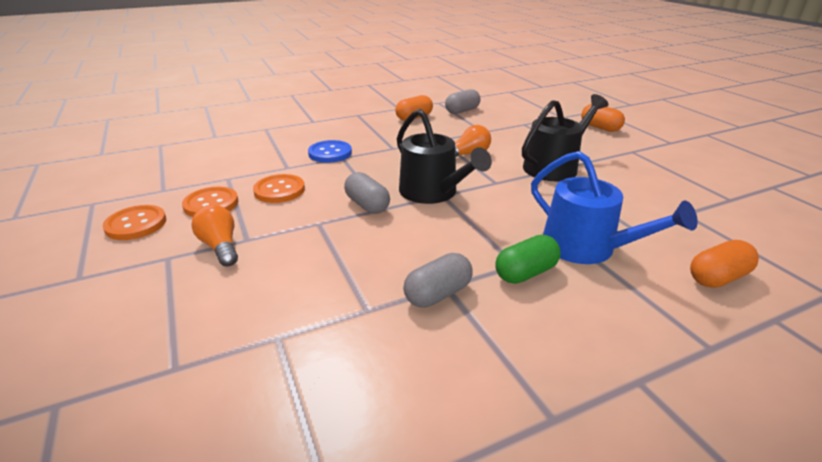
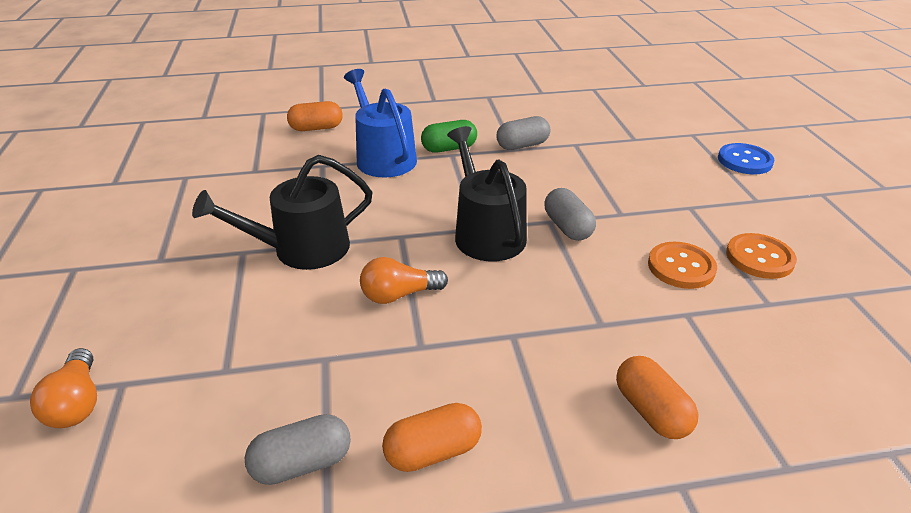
camera: 165 degrees left, 5 degrees up
orange button [103,205,166,240] -> none
orange light bulb [191,205,238,267] -> orange light bulb moved to [30,348,97,428]
blue button [308,140,352,163] -> blue button moved to [718,143,774,174]
orange capsule [581,104,625,132] -> orange capsule moved to [616,356,699,439]

